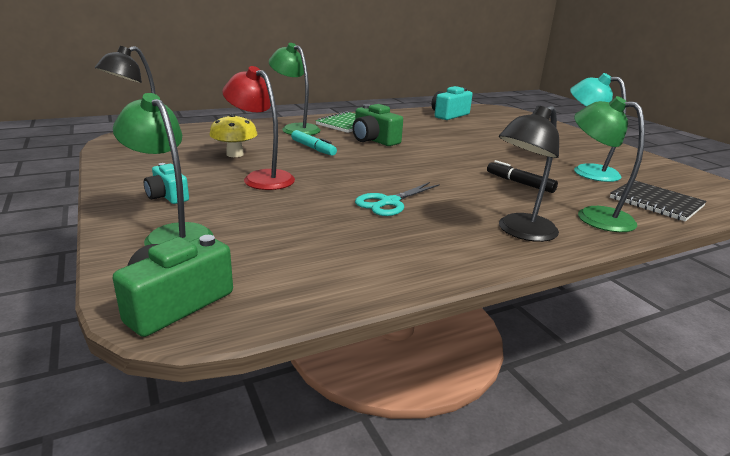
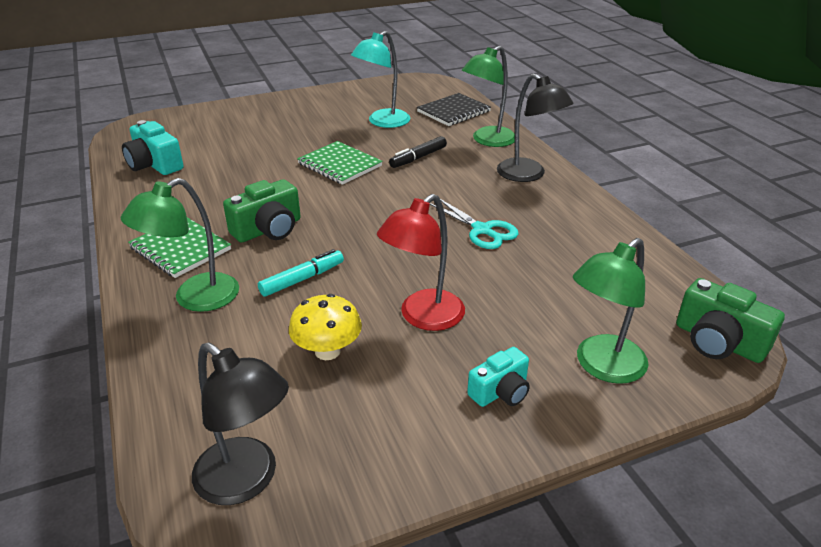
camera: 85 degrees left, 10 degrees up
none -> green notebook [297,141,383,185]

